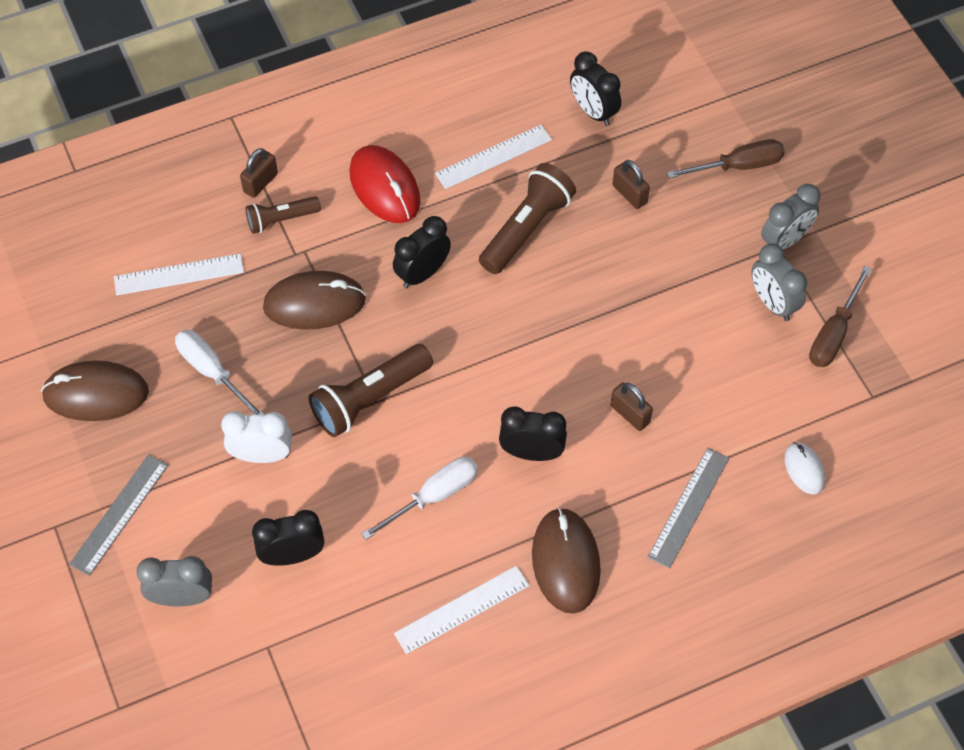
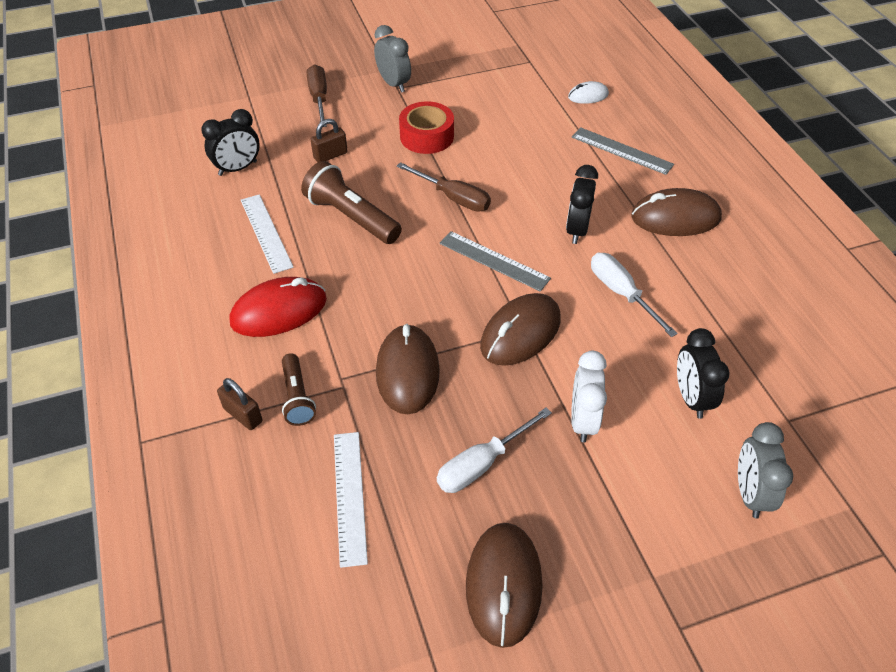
camera: 85 degrees left, 10 degrees down
grey ruler [69,454,168,576] -> grey ruler moved to [440,231,551,292]
brown flashlight [309,344,433,437] -> brown mouse [480,293,561,366]
black clock [393,216,451,288] -> none
white ruler [394,566,529,654] -> none
brown padlock [611,382,653,431] -> none
grey clock [751,244,807,321] -> none
brown screwdriver [809,266,872,367] -> brown screwdriver moved to [397,162,491,212]
none -> red tape [399,101,454,154]

